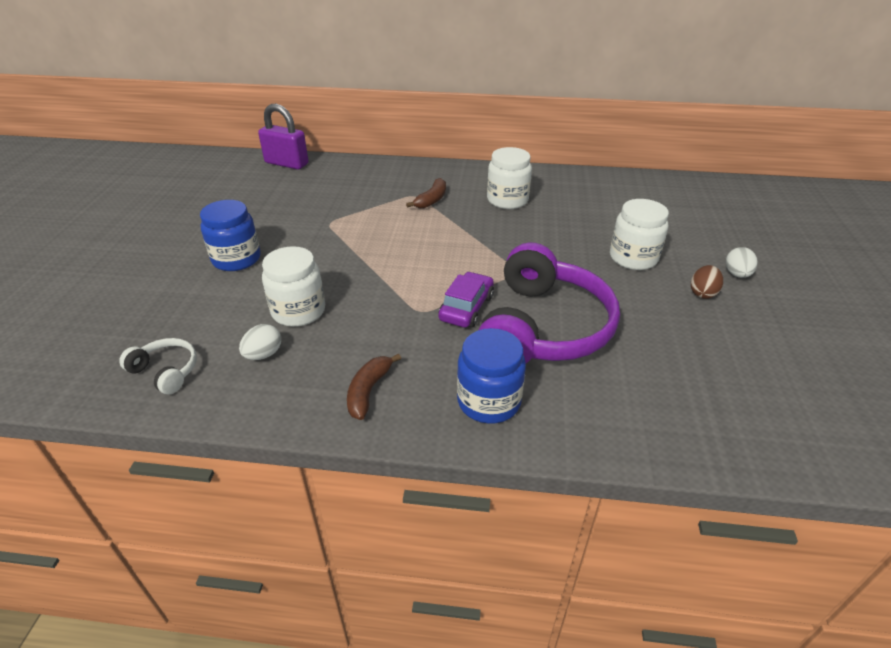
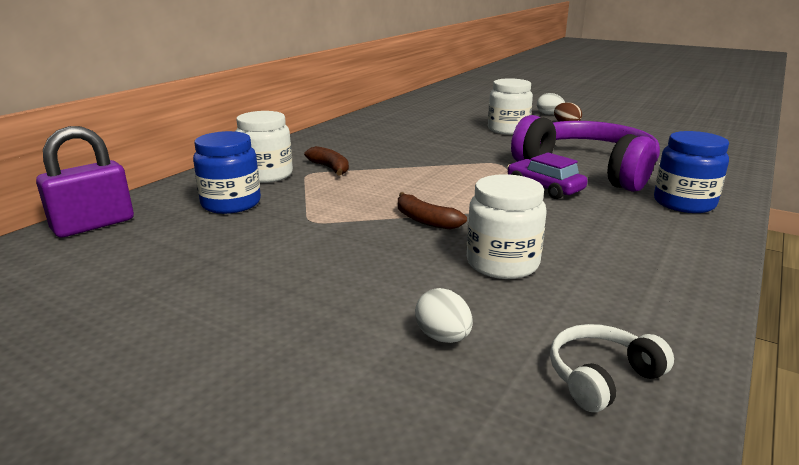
camera: 65 degrees left, 15 degrees down
blue jar [200,200,261,271] -> blue jar moved to [193,131,261,214]
white egg [239,324,281,360] -> white egg moved to [415,288,473,343]
brown banana [347,354,401,420] -> brown banana moved to [398,192,467,230]
white jar [487,147,532,209] -> white jar moved to [235,111,293,183]

